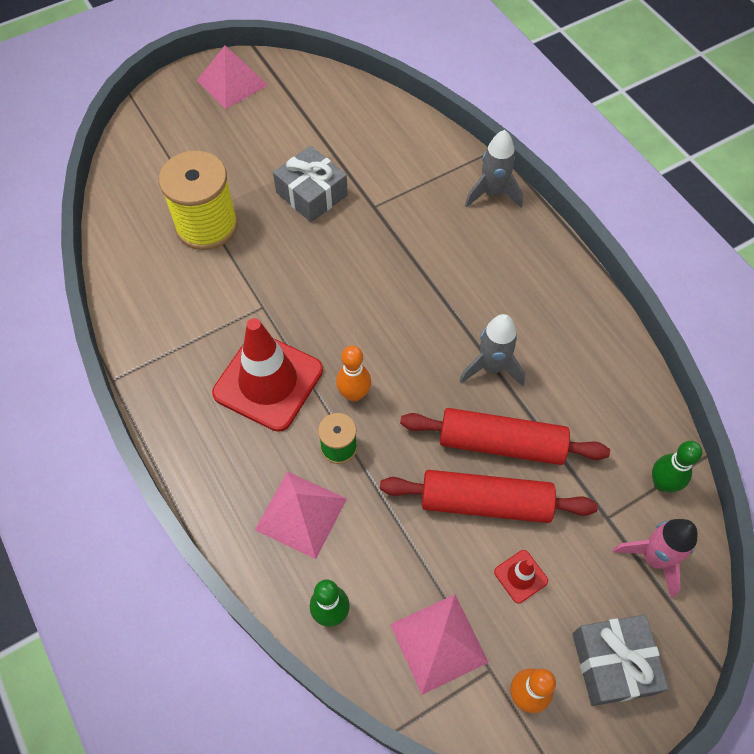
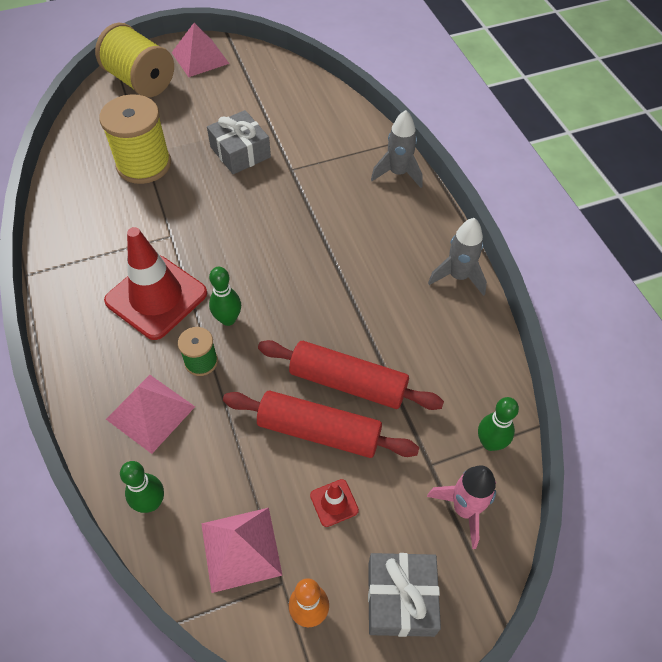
camera: 10 degrees right, 5 degrees down
orange bowling pin [336,346,371,402] -> green bowling pin [209,267,241,326]
grey rocket [459,314,525,386] -> grey rocket moved to [428,218,487,296]
none -> yellow spool [95,23,174,97]

